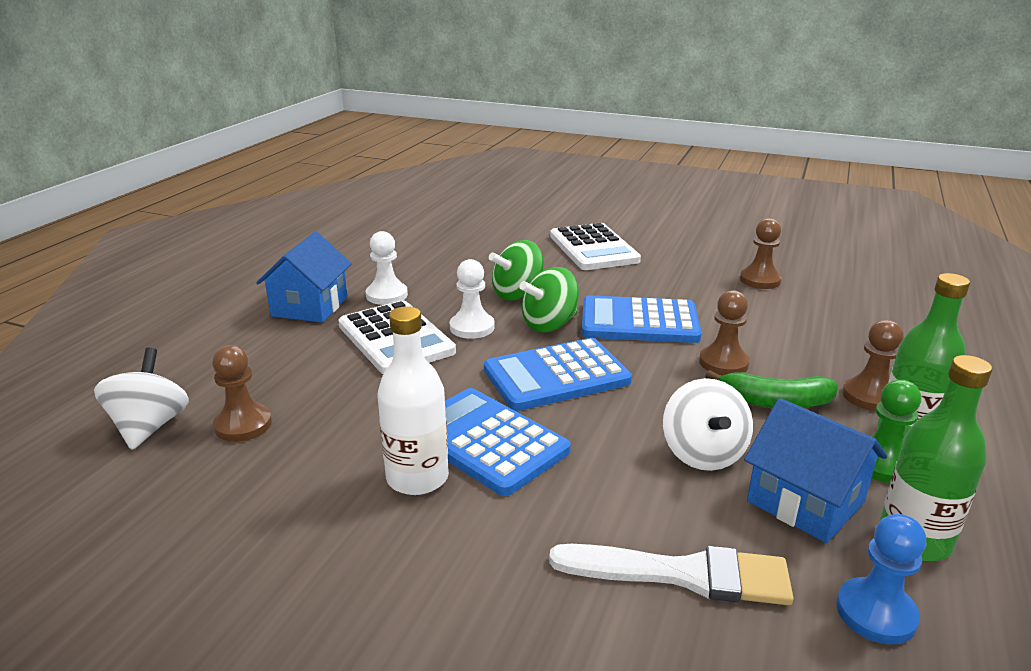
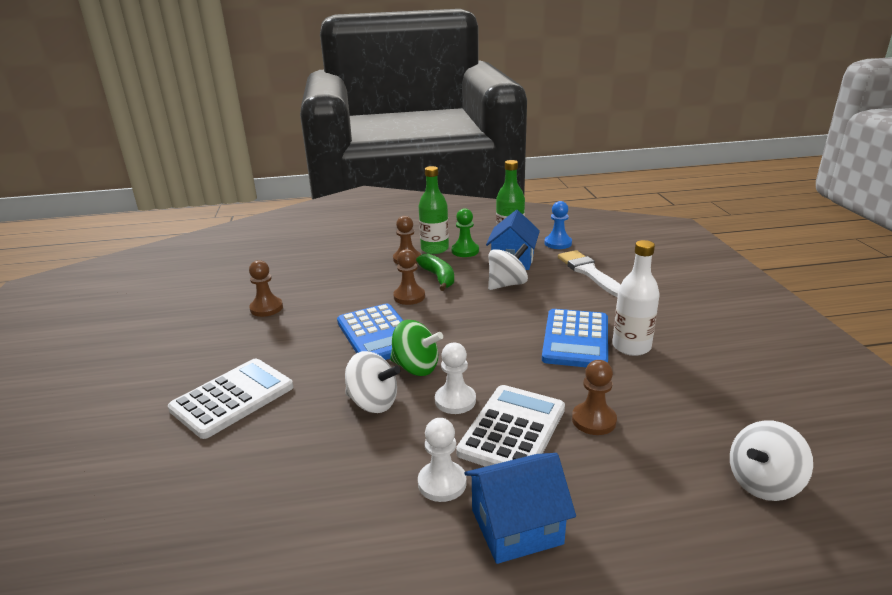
camera: 120 degrees left, 0 degrees up
brown pawn [212,345,272,442] -> brown pawn moved to [572,360,617,435]
blue calculator [484,338,632,411] -> none
green spinning top [489,240,544,301] -> white spinning top [345,351,401,413]

